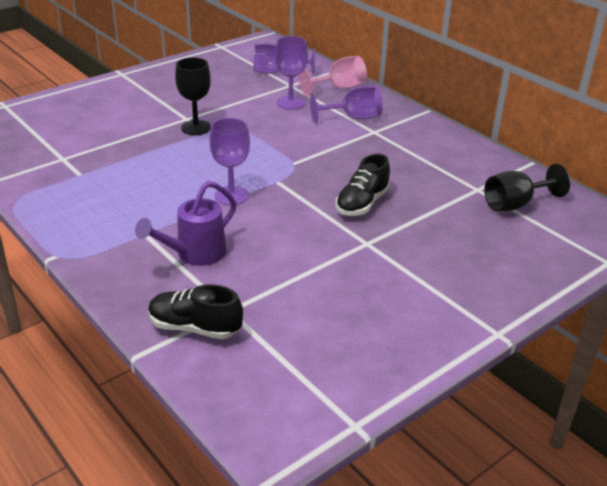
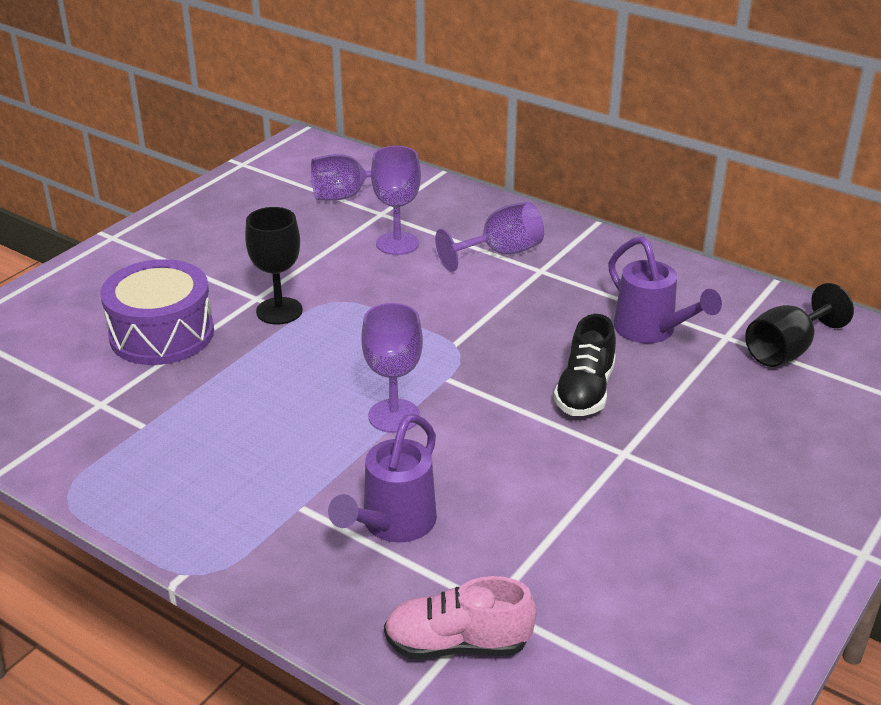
camera: 15 degrees left, 0 degrees up
black shoe [148,284,243,339] -> pink shoe [384,576,537,659]
pink goblet [299,56,367,97] -> none
none -> purple drum [100,259,214,365]
none -> purple watering can [608,237,722,343]

